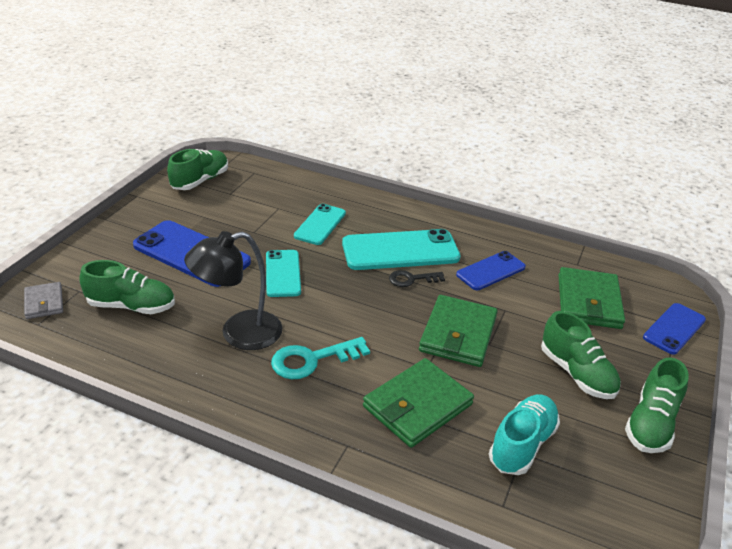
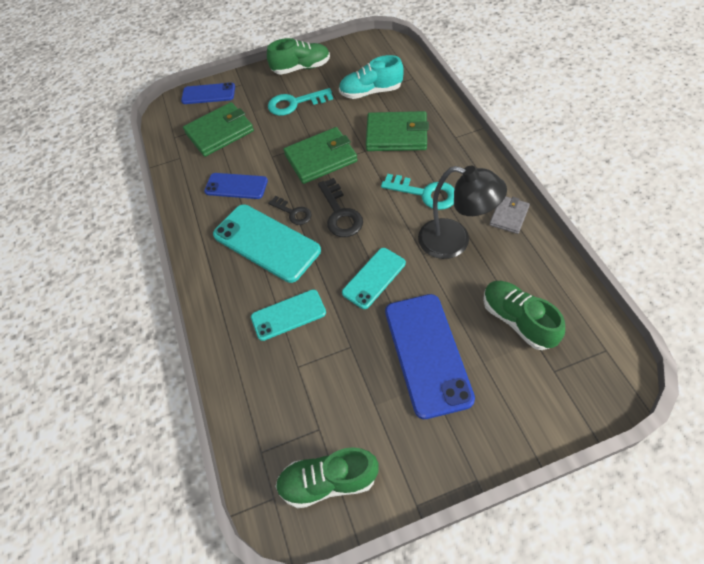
camera: 125 degrees left, 20 degrees up
grey wallet [24,282,63,319] -> grey wallet moved to [489,196,530,234]
green shoe [541,311,621,399] -> turquoise key [268,88,333,116]
none -> black key [318,178,363,237]

